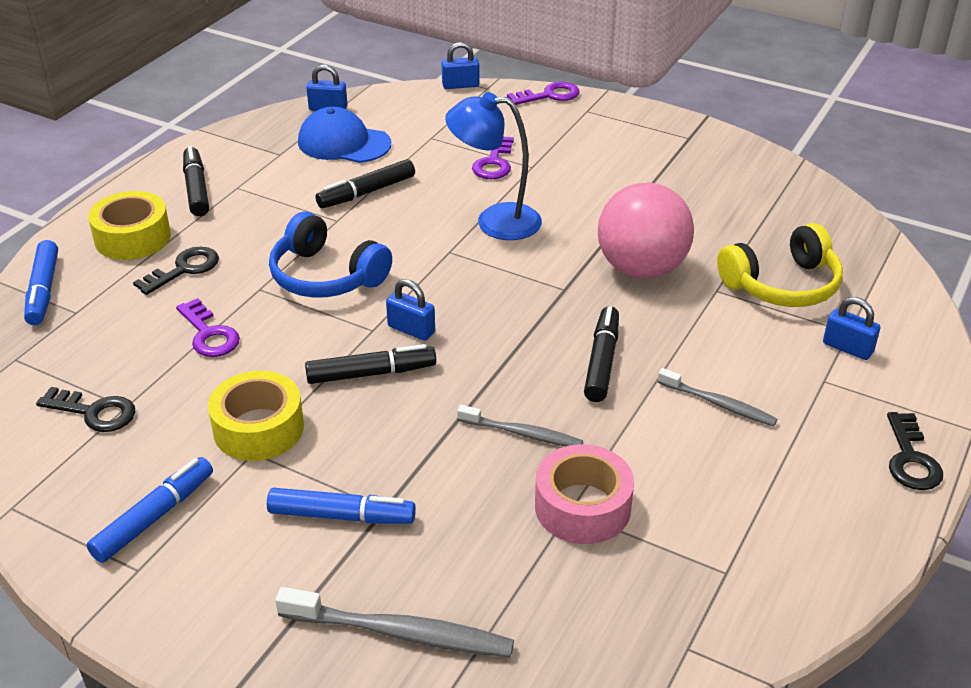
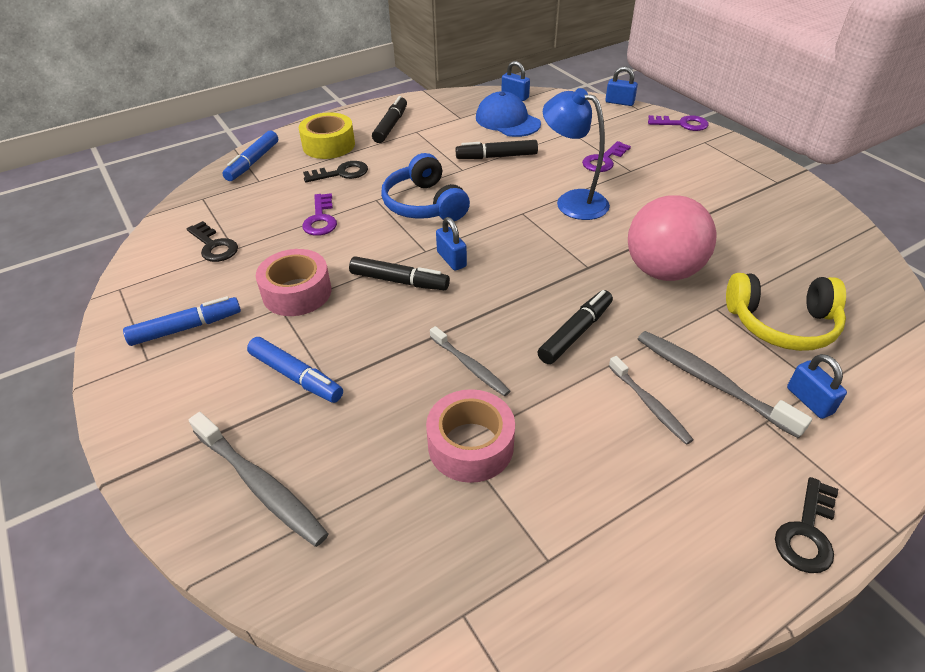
camera: 30 degrees right, 5 degrees up
yellow tape [208,371,304,461] -> pink tape [256,249,331,316]
none -> grey toothbrush [638,331,812,438]

